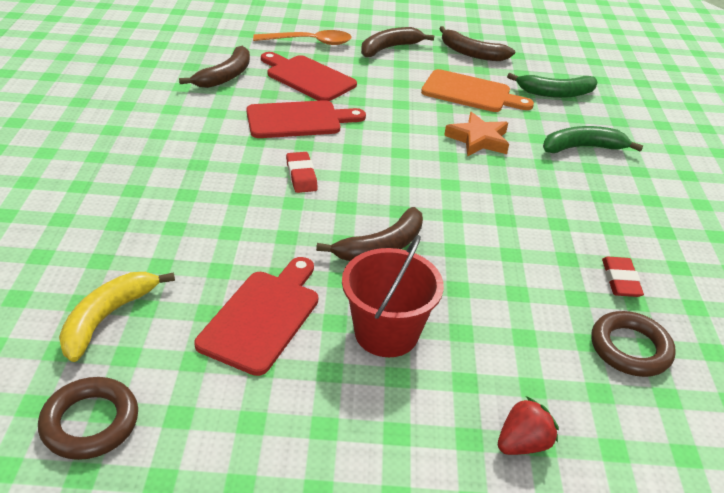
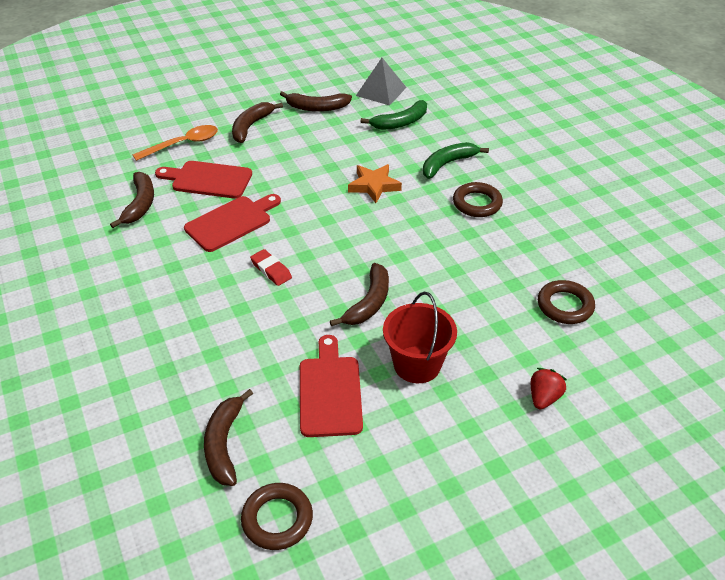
camera: 25 degrees left, 5 degrees up
yellow banana [59,272,175,362] -> brown banana [204,389,253,486]
orange cutting board [421,69,534,112] -> none
red eraser [602,257,644,297] -> none
none -> grey pyramid [356,58,407,106]
none -> brown ring [453,182,503,217]

